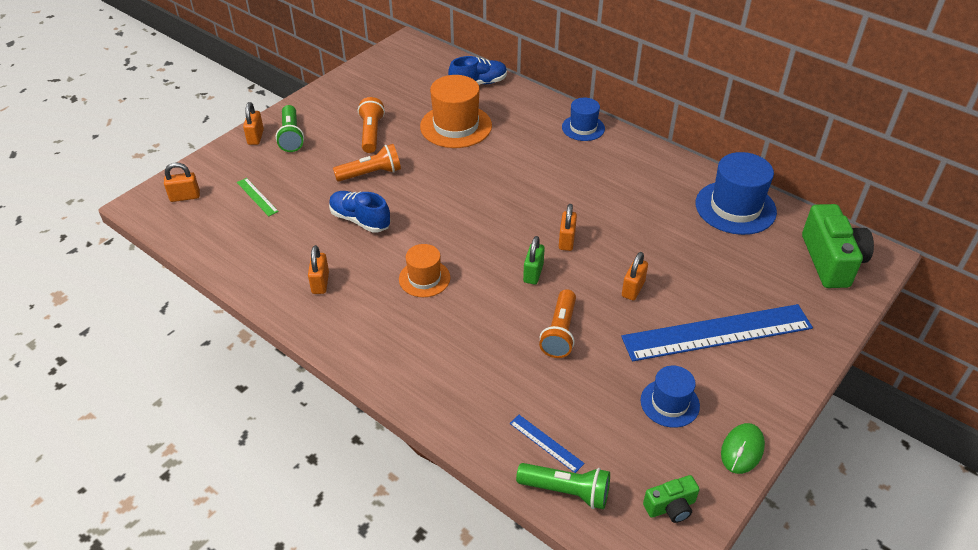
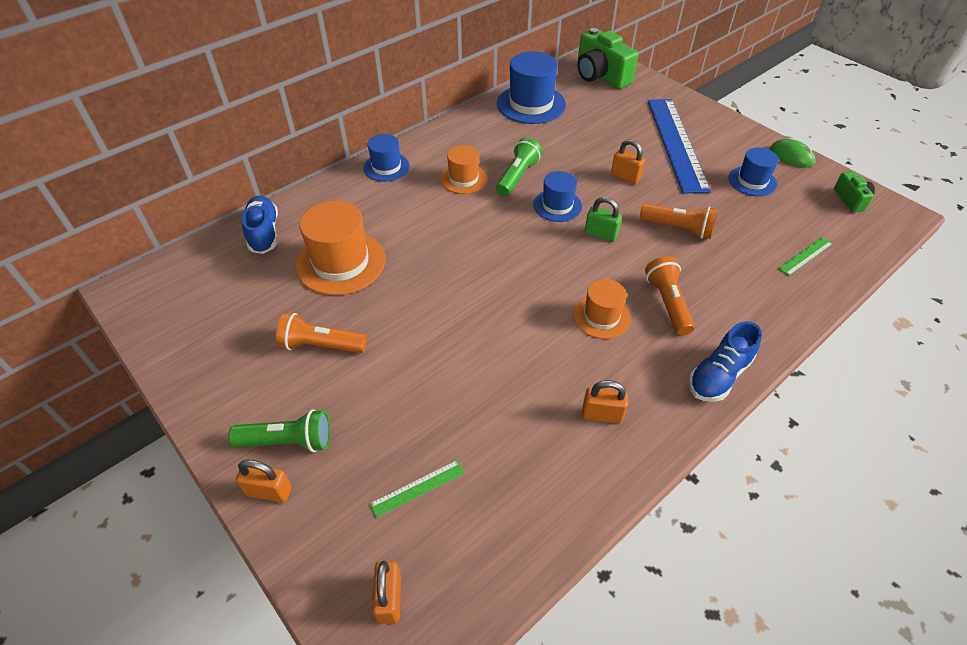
camera: 80 degrees left, 5 degrees up
blue shoe [329,191,390,233] -> blue shoe moved to [689,321,762,402]
orange flashlight [333,144,401,182] -> orange flashlight moved to [645,256,695,335]
blue ruler [510,415,585,473] -> green ruler [778,237,833,276]
green flashlight [516,463,610,509] -> green flashlight moved to [496,137,542,196]
orange padlock [559,204,577,251] -> blue hat [533,171,582,222]
green camera [802,204,874,288] -> green camera turned 135 degrees counterclockwise [577,28,638,89]
none -> orange hat [440,145,487,194]

